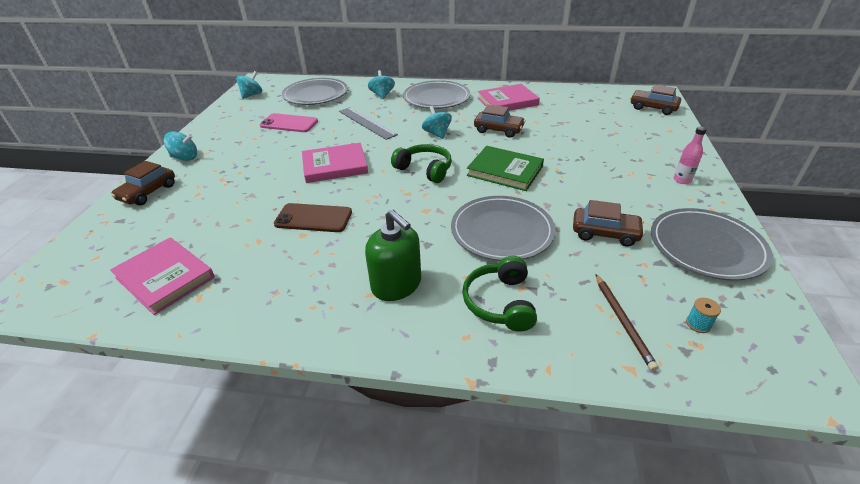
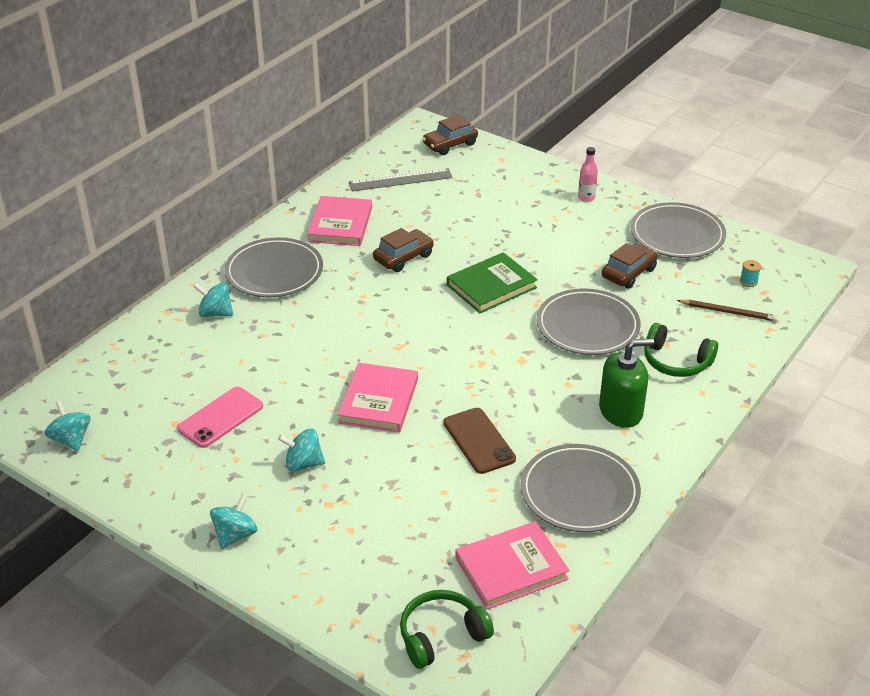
camera: 65 degrees left, 0 degrees up
brown car [111,161,175,205] -> none
brown phone [274,203,352,232] -> brown phone turned 60 degrees counterclockwise [443,408,516,474]
grey plate [282,78,348,105] -> grey plate moved to [520,444,641,532]
grey ruler [339,107,398,140] -> grey ruler moved to [349,168,453,191]
green headphones [391,144,452,183] -> green headphones moved to [400,590,494,669]
turquoise spinning top [422,106,452,139] -> turquoise spinning top moved to [278,429,325,472]

